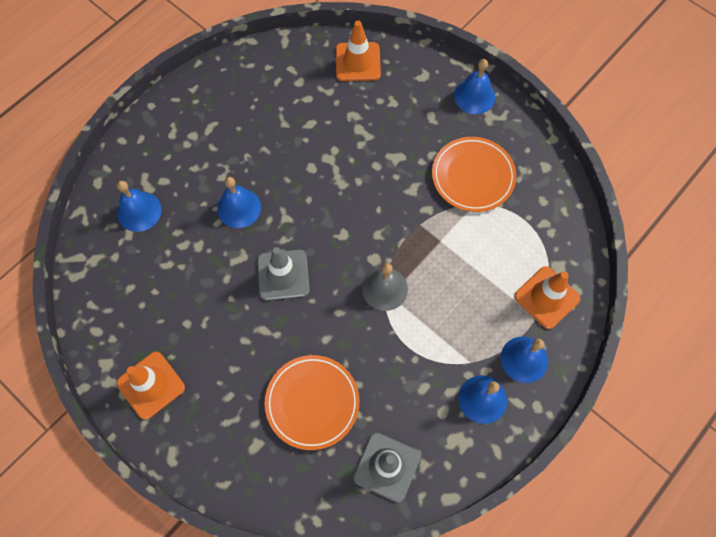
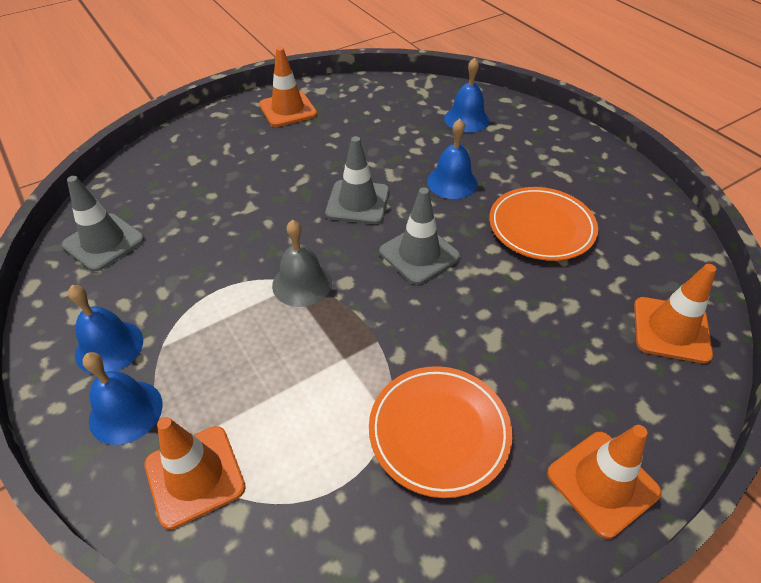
camera: 105 degrees right, 20 degrees down
orange plate [265,355,360,450] -> orange plate moved to [489,187,598,261]
blue bell [454,59,495,114] -> orange traffic cone [547,425,662,539]
none -> grey traffic cone [379,187,460,285]

